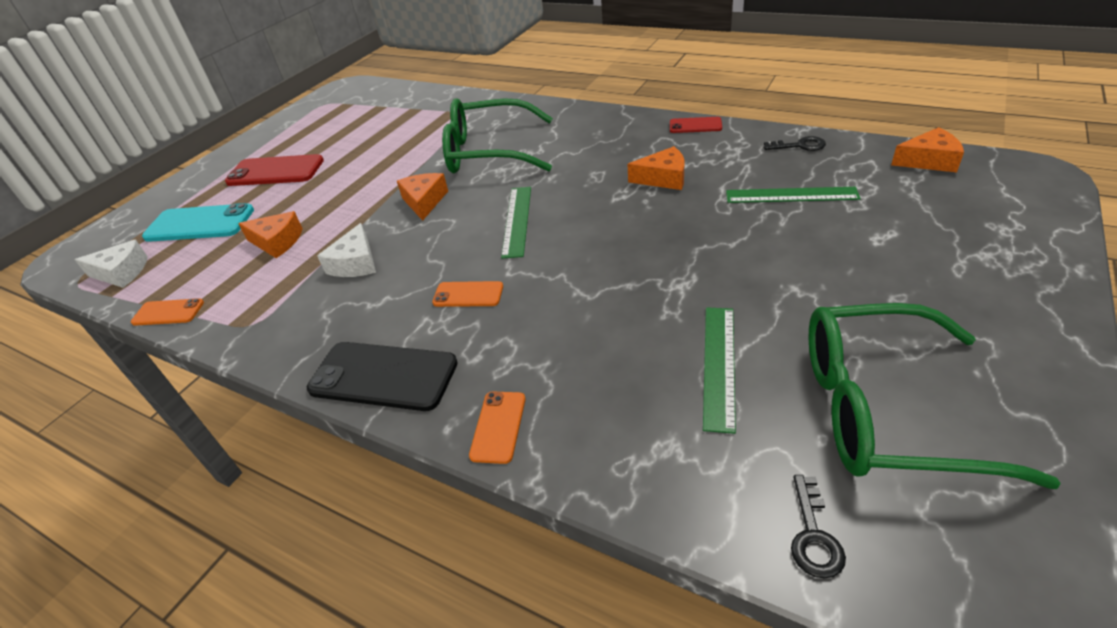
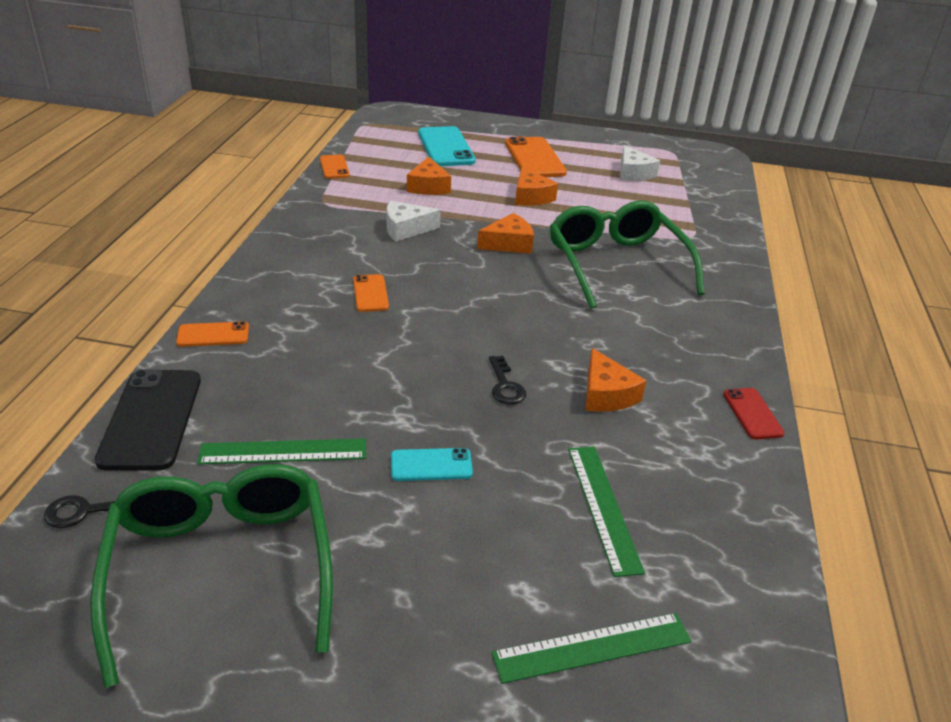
camera: 65 degrees right, 5 degrees down
white cheese [75,240,148,288] -> white cheese moved to [620,145,660,181]
red phone [225,154,324,186] -> orange phone [505,136,567,177]
black phone [307,342,458,411] -> black phone moved to [95,369,201,470]
green ruler [501,187,531,259] -> green ruler moved to [492,613,691,684]
black key [764,136,826,151] -> black key moved to [489,356,526,405]
orange cheese [891,127,964,172] -> orange cheese moved to [515,167,558,206]
none -> turquoise phone [391,448,473,481]

